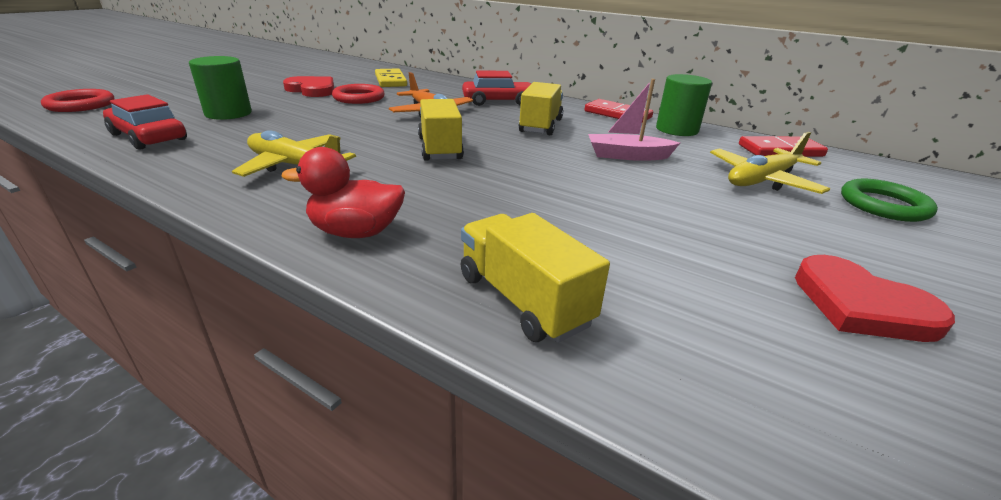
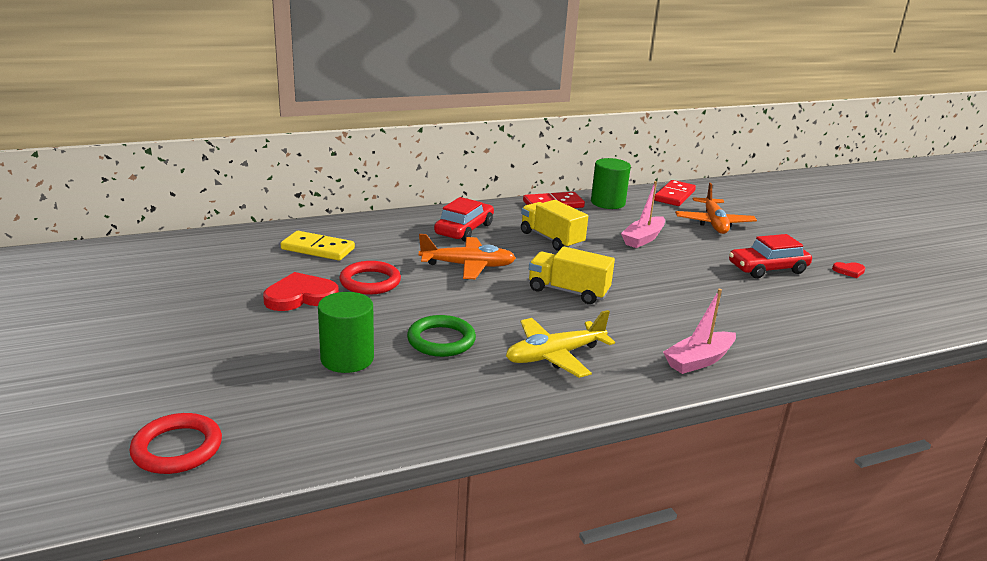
camera: 55 degrees left, 5 degrees down
red car [103,94,187,150] -> red car moved to [729,234,812,278]
red duck [281,147,405,238] -> pink boat [663,289,736,374]
yellow truck [461,213,610,343] -> none
yellow plane [710,132,830,194] -> orange plane [675,183,757,234]
red heart [795,255,955,342] -> red heart [832,262,865,278], size x0.51
green ring [841,178,938,222] -> green ring moved to [407,315,476,357]

